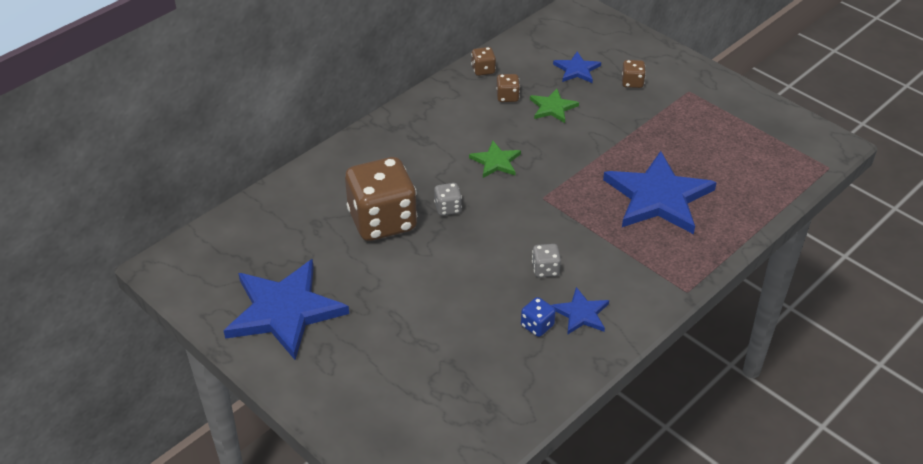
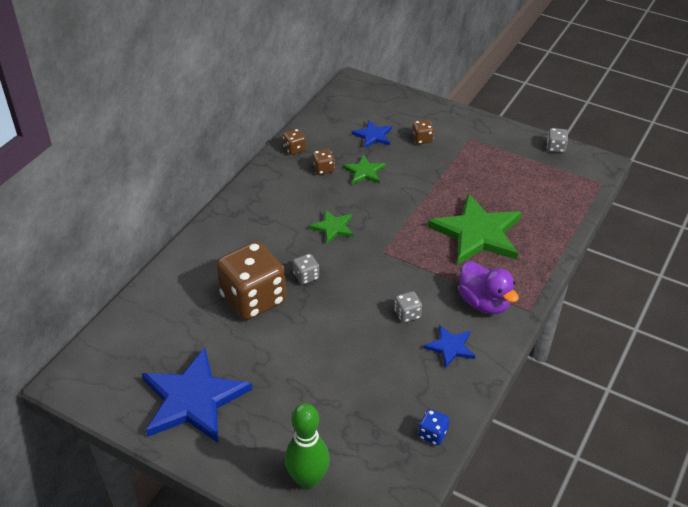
camera: 15 degrees left, 0 degrees up
blue dice [521,297,556,337] -> blue dice moved to [418,409,450,446]
blue star [603,151,717,234] -> green star [428,194,522,265]
none -> green bowling pin [285,403,330,489]
none -> purple duck [458,261,519,314]
none -> grey dice [547,128,568,153]

